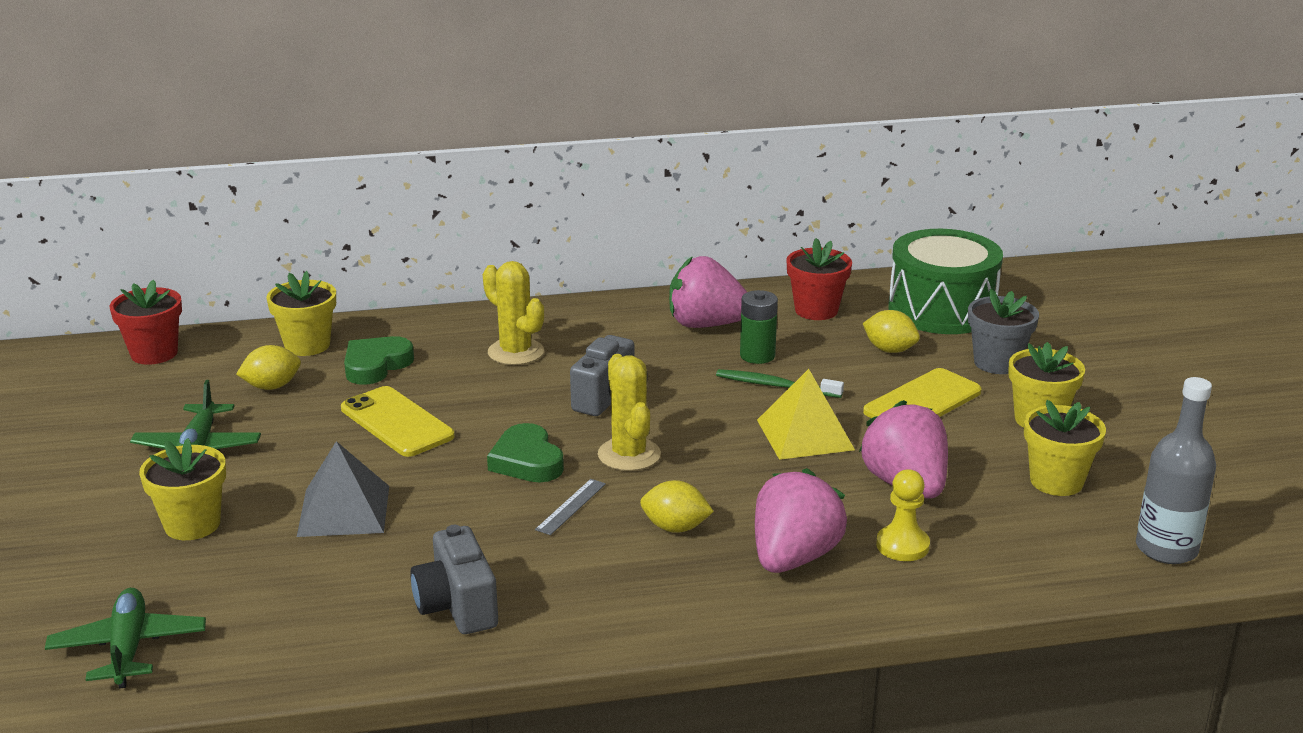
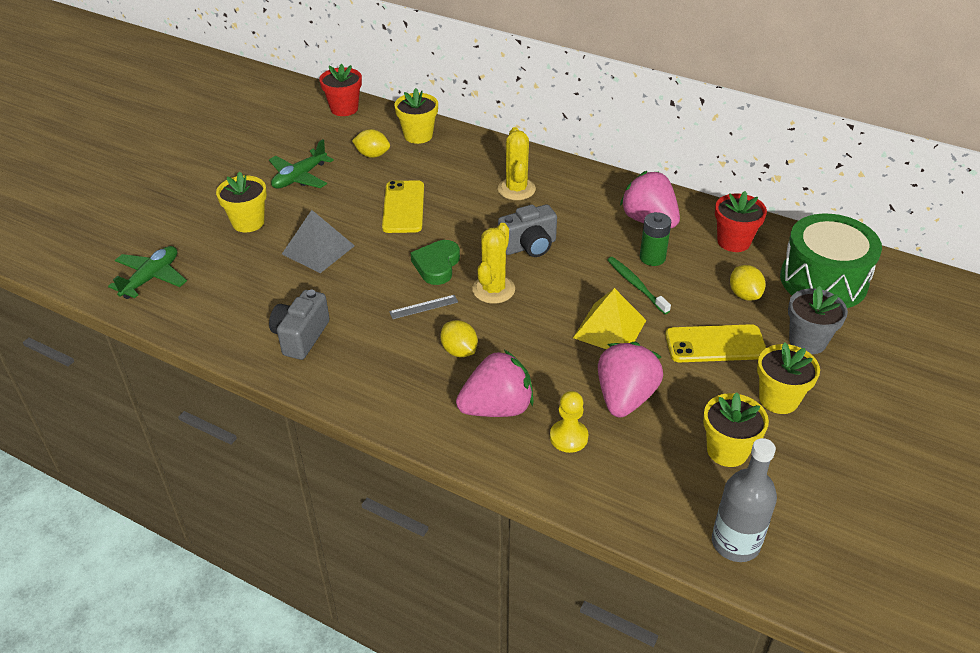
camera: 40 degrees right, 15 degrees up
green heart [344,336,414,385] -> none

